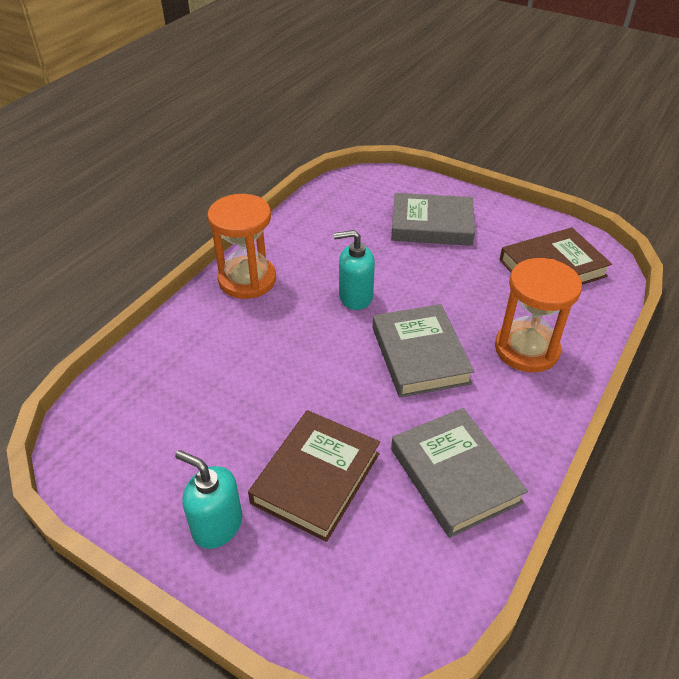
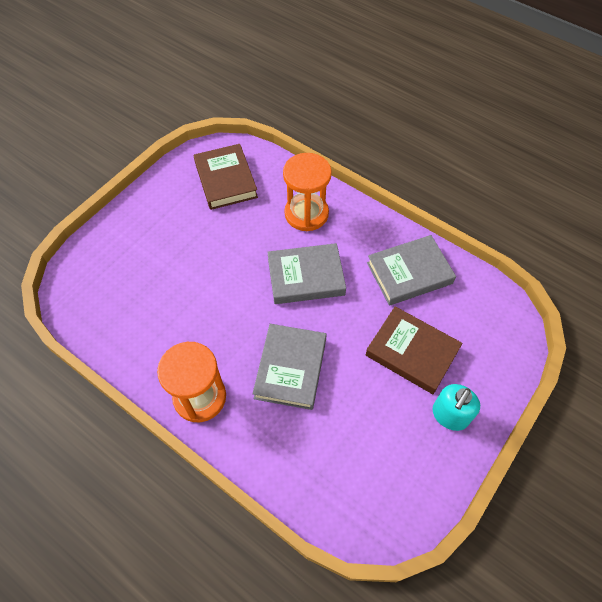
camera: 85 degrees left, 15 degrees up
turquoise soap dispenser [334,230,375,310] -> none
grey book [391,193,475,246] -> grey book moved to [252,324,326,410]

